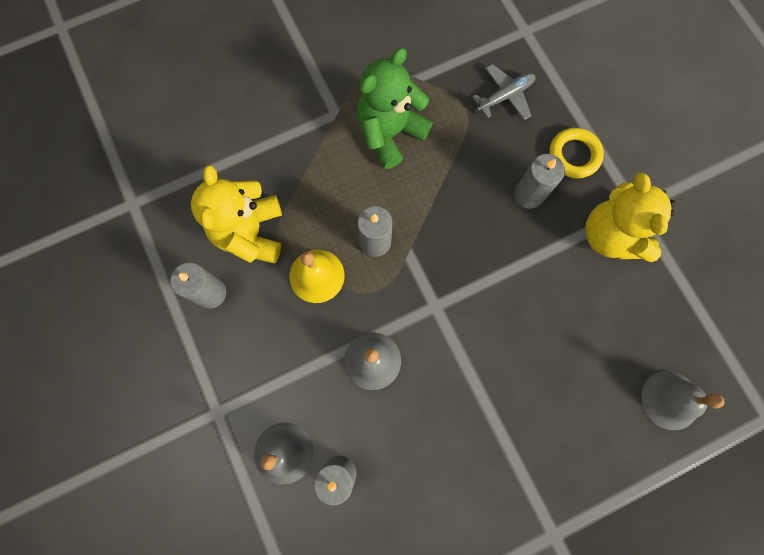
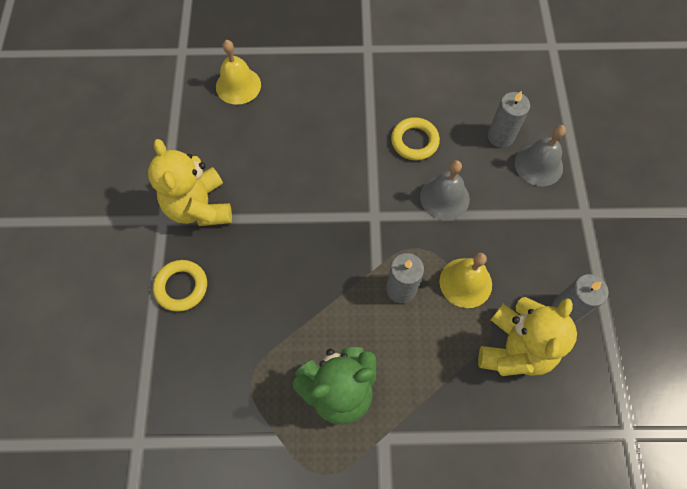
camera: 155 degrees left, 10 degrees down
grey plane [472,64,535,120] -> none
grey candle [514,154,565,209] -> none
yellow teddy bear [585,173,676,262] -> yellow teddy bear turned 150 degrees clockwise [148,139,232,226]
grey bell [641,371,725,430] -> yellow bell [216,40,261,105]
none -> yellow ring [391,117,440,161]

